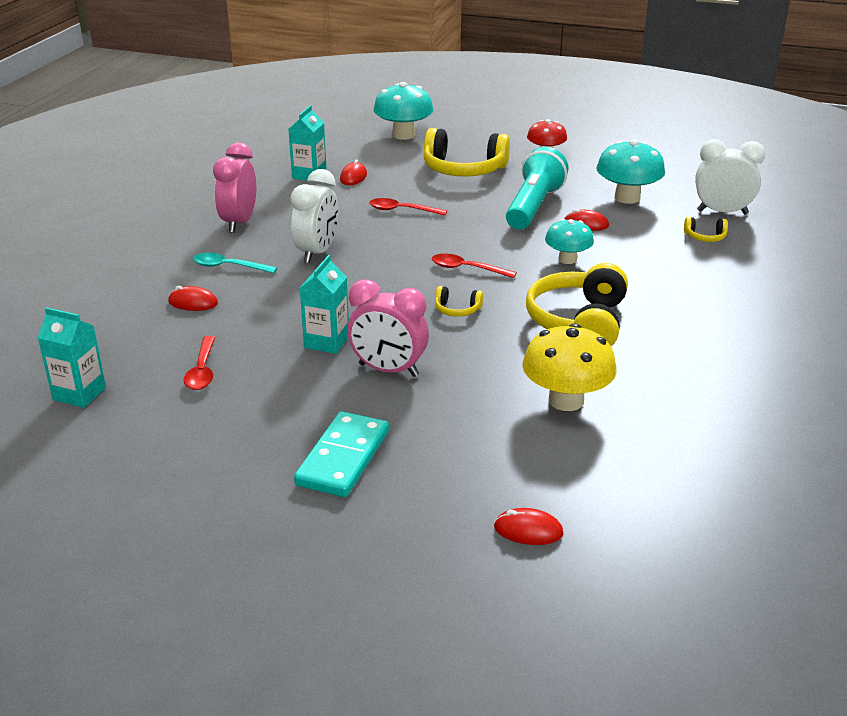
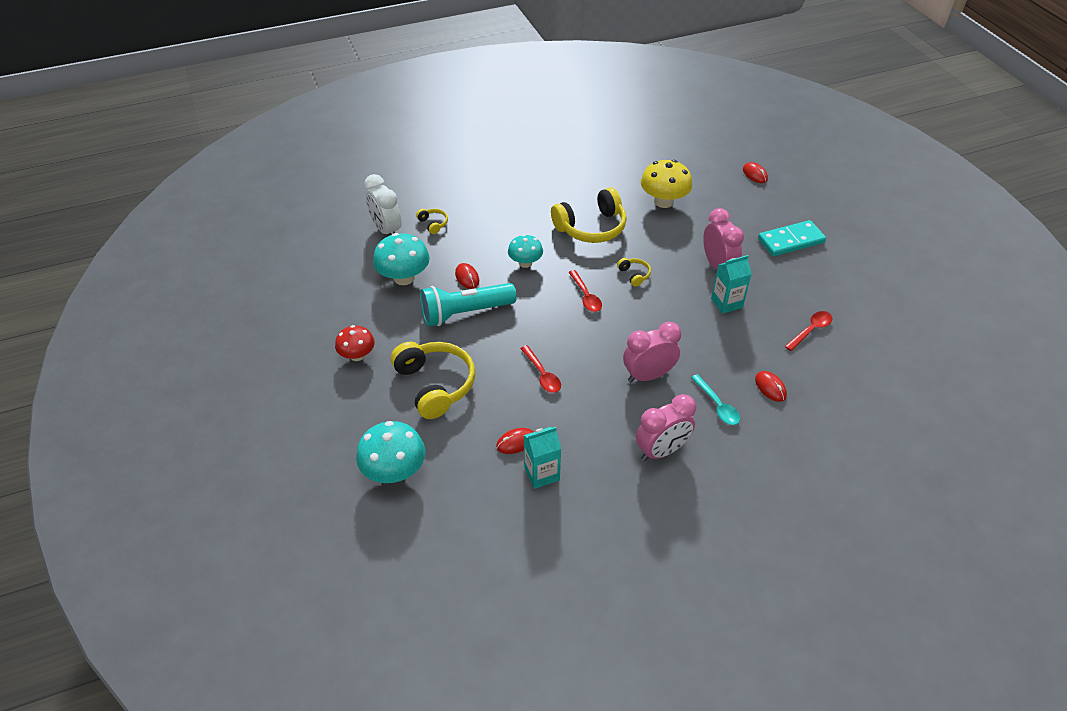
camera: 130 degrees left, 15 degrees up
turquoise carton [38,307,106,408] -> none
white clock [291,169,338,263] -> pink clock [623,322,681,383]

